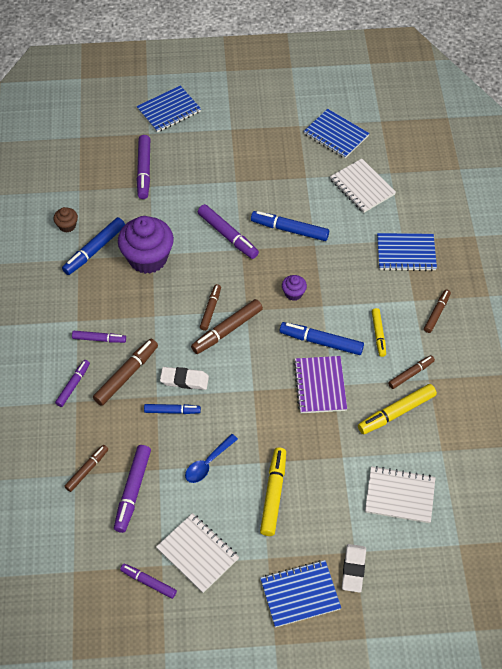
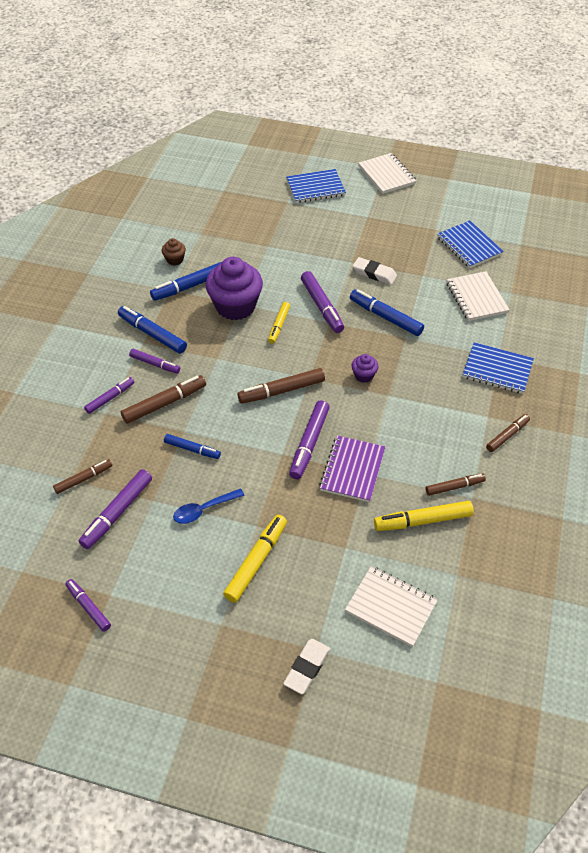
camera: 20 degrees right, 5 degrees down
purple marker [136,135,150,199] -> purple marker moved to [289,400,330,479]
white notebook [156,513,239,593] -> white notebook moved to [358,153,417,194]
white eraser [160,367,209,390] -> white eraser moved to [353,257,397,285]
brown marker [200,284,221,331] -> none
blue notebook [260,560,341,628] -> none
blue marker [280,322,364,355] -> blue marker moved to [118,306,187,354]
yellow marker [372,308,386,357] -> yellow marker moved to [268,302,290,344]

